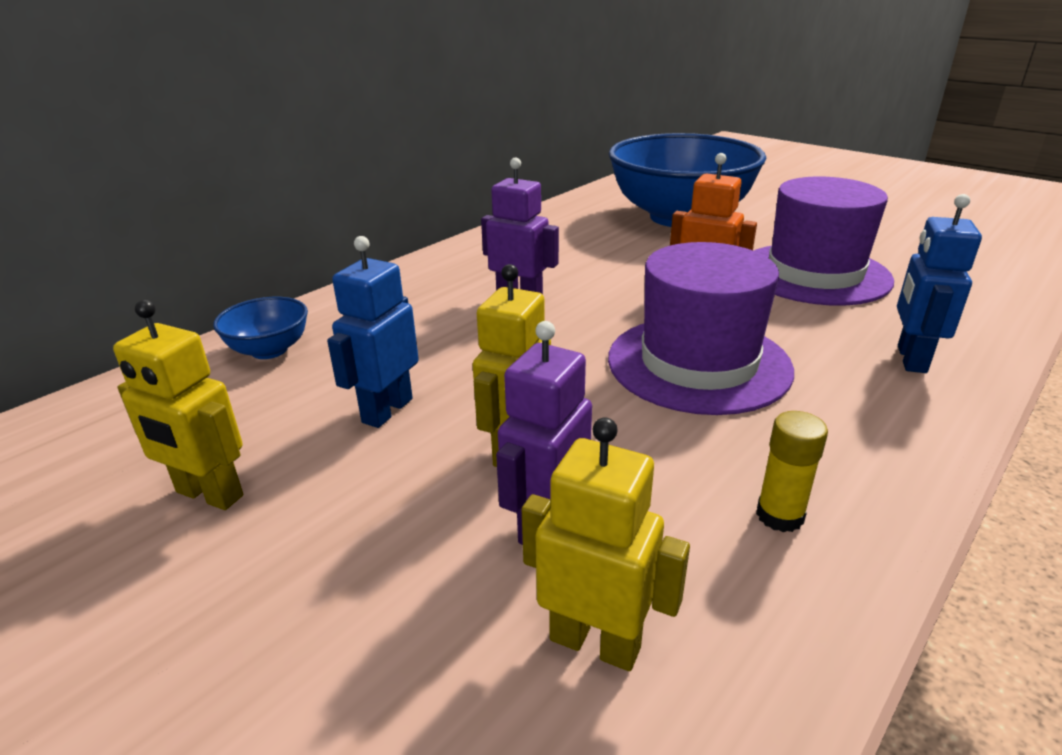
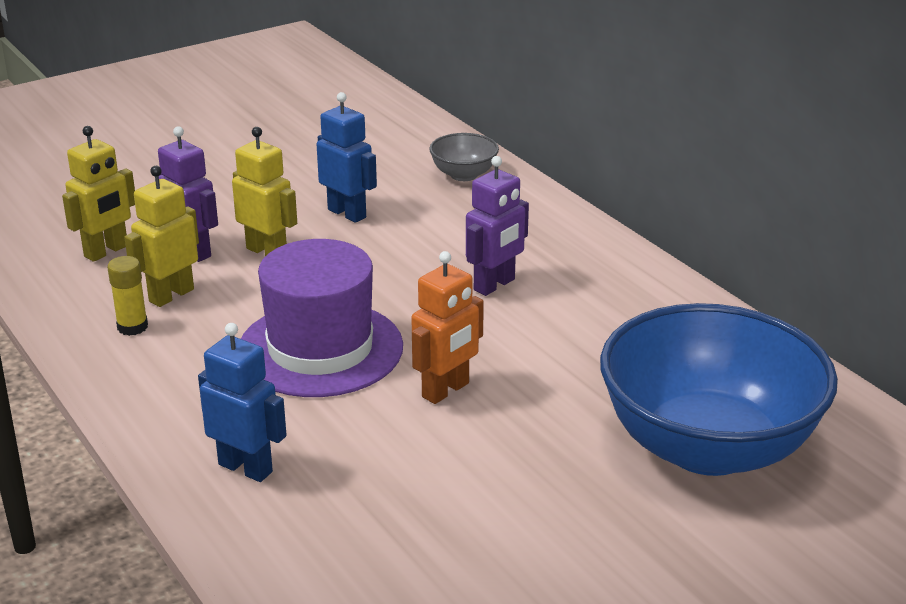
camera: 105 degrees right, 0 degrees up
yellow robot [113,300,243,510] -> yellow robot moved to [124,166,199,307]
blue bowl [213,297,308,359] -> grey bowl [429,133,499,181]
purple hat [754,177,894,306] -> none

